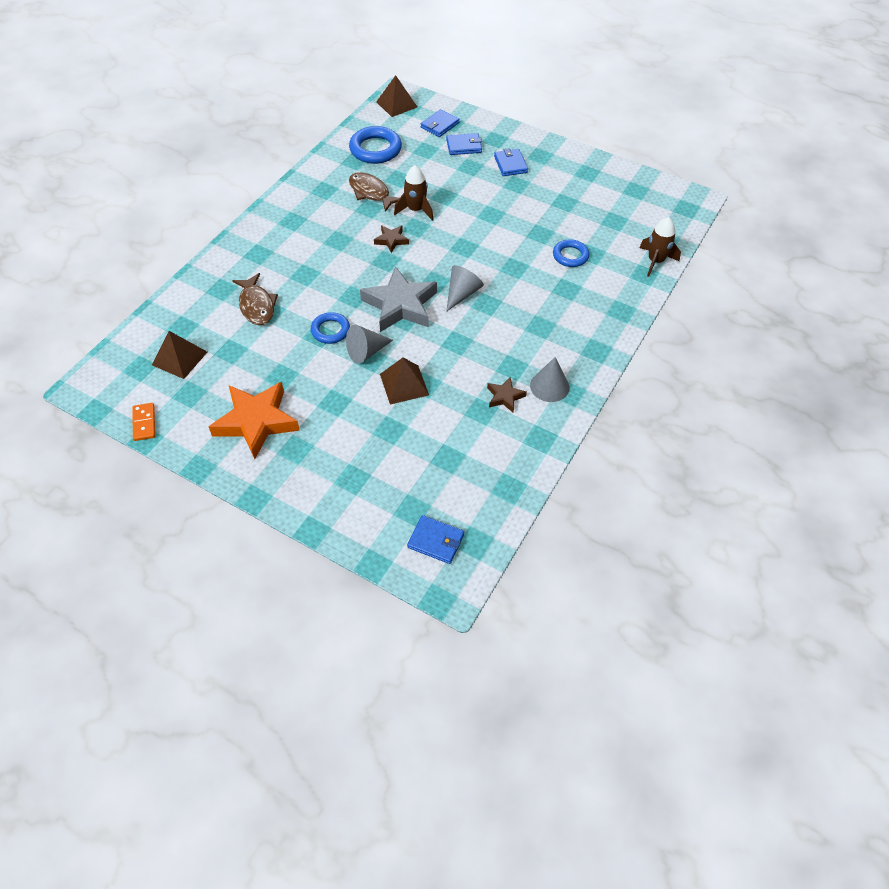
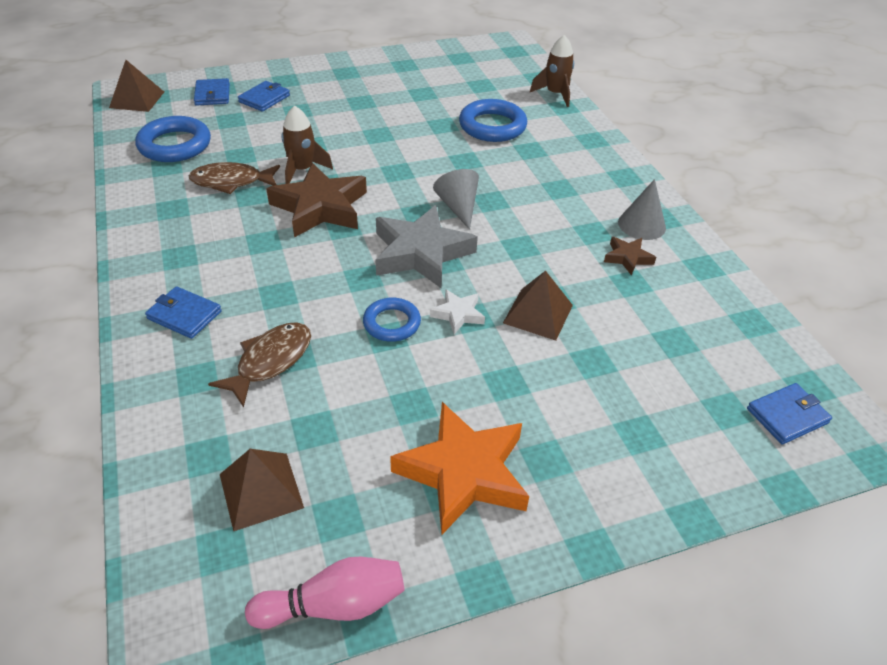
camera: 50 degrees left, 10 degrees down
orange domino [132,403,155,441] -> pink bowling pin [245,557,405,629]
brown fish [232,273,278,325] -> brown fish turned 75 degrees counterclockwise [208,322,311,407]
grey cone [346,325,393,364] -> white star [430,289,485,334]
brown star [374,225,409,253] -> brown star [266,163,367,238], size x2.09
blue wallet [494,148,528,176] -> blue wallet moved to [145,286,222,339]
blue ring [553,239,589,267] -> blue ring [459,99,527,142], size x1.61

